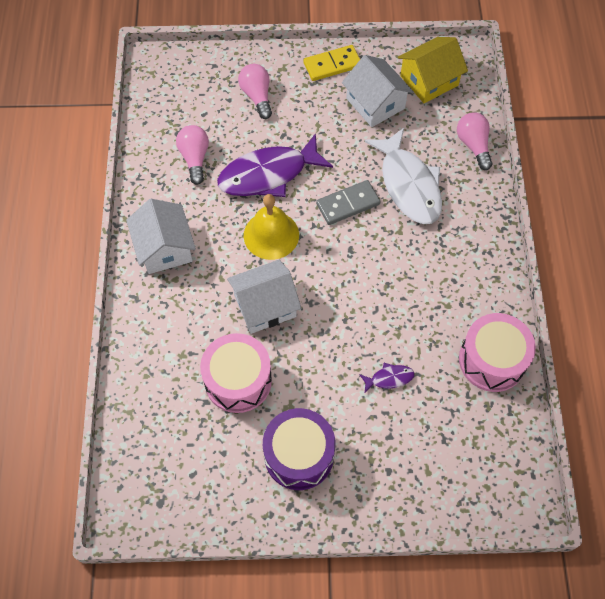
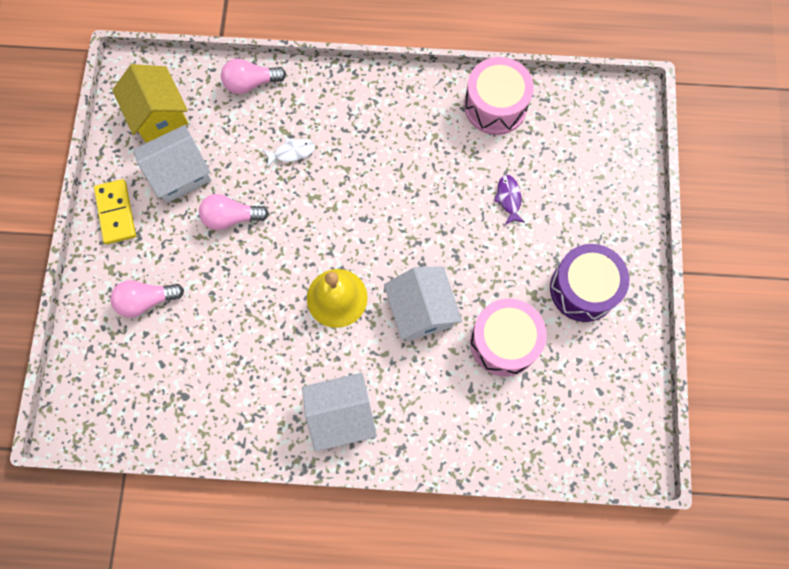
camera: 85 degrees left, 10 degrees up
pink light bulb [176,125,209,185] -> pink light bulb moved to [199,194,269,230]
purple fish [217,133,333,197] -> none
grey domino [316,180,380,225] -> none
white fish [364,128,442,224] -> white fish [263,138,315,168], size x0.42

